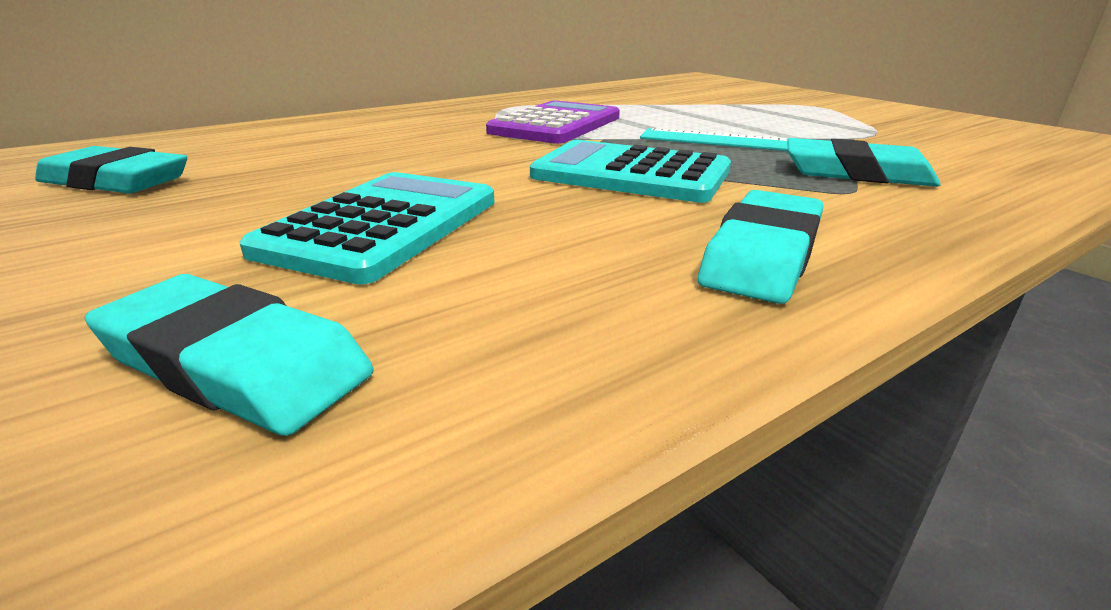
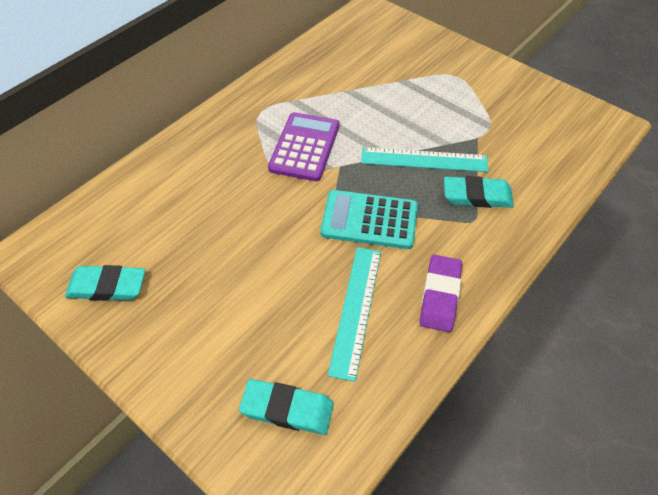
camera: 15 degrees left, 25 degrees up
turquoise calculator [239,172,495,284] -> none
turquoise eraser [698,190,823,304] -> purple eraser [420,255,462,332]
none -> turquoise ruler [328,247,381,382]

